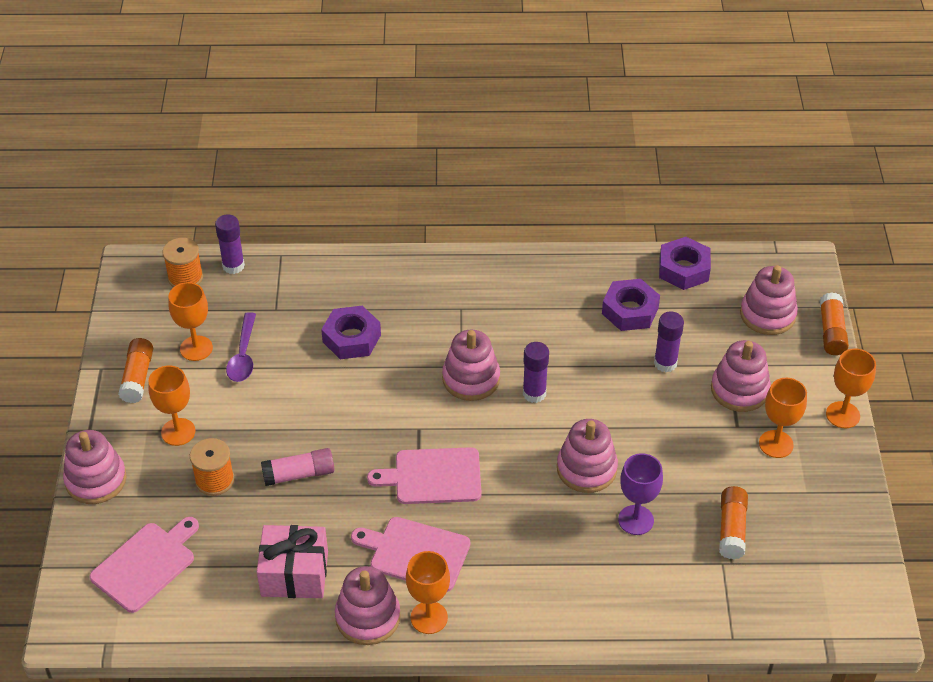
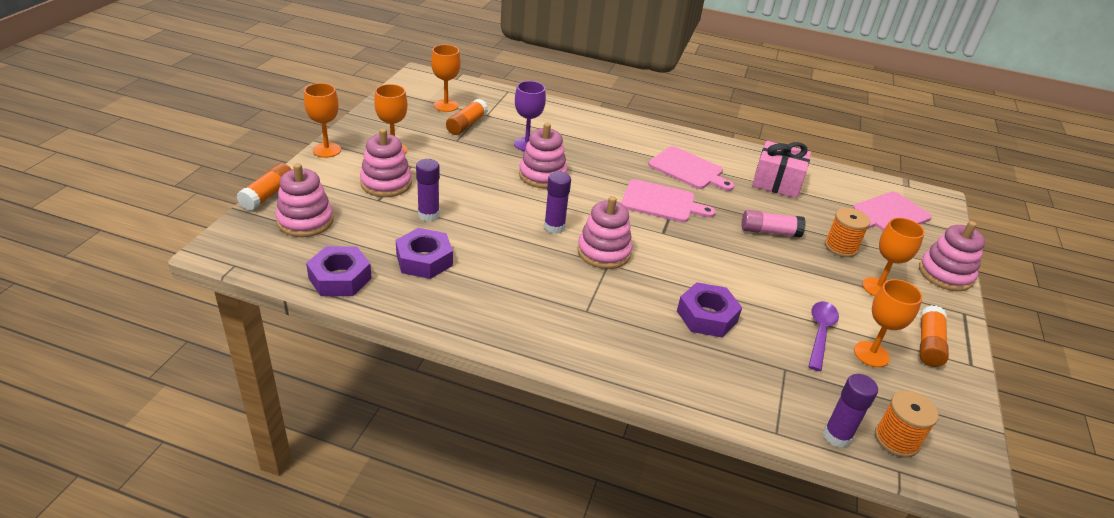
camera: 165 degrees left, 10 degrees down
pink stacking toy [335,566,401,645] -> none
orange goblet [406,551,450,634] -> orange goblet moved to [431,45,461,112]

